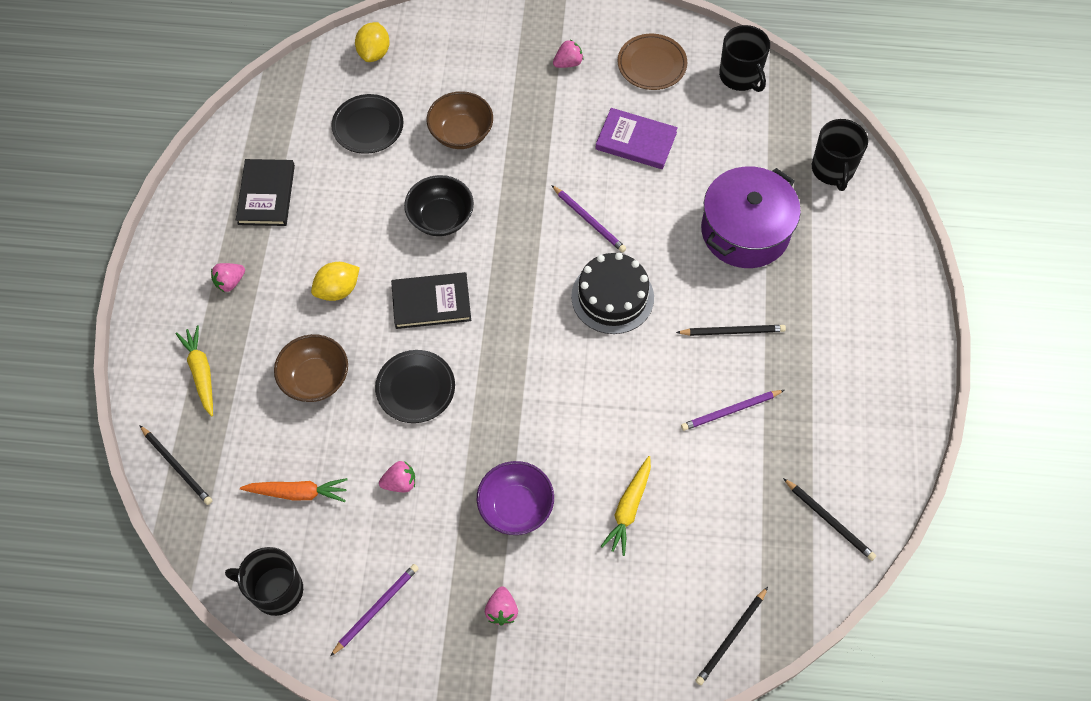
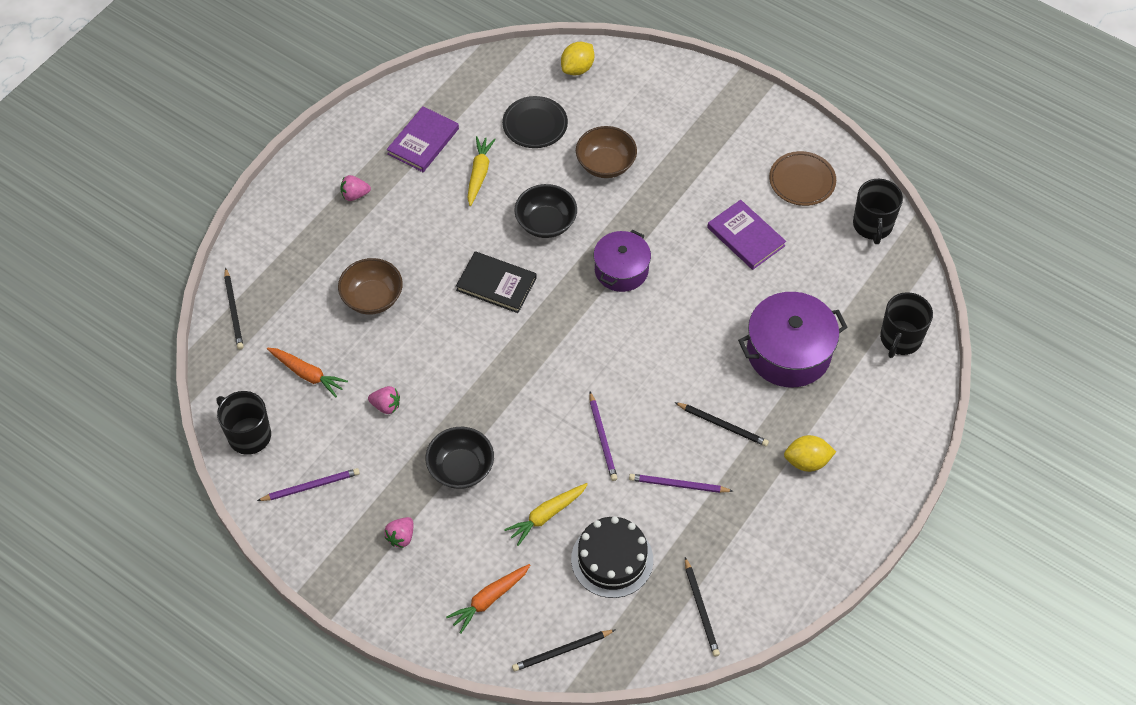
camera: 30 degrees right, 5 degrees down
yellow carrot [175,325,213,417] -> yellow carrot moved to [467,136,496,206]
black book [236,159,295,226] -> purple book [387,106,459,172]
yellow lemon [311,262,360,301] -> yellow lemon moved to [784,435,836,472]
black plate [375,350,455,423] -> none
purple bowl [477,461,554,535] -> black bowl [426,427,494,489]
purple pencil [551,185,626,252] -> purple pencil moved to [589,392,618,481]
pink strawberry [553,40,583,68] -> none
black cake [571,253,654,334] -> black cake moved to [571,516,653,598]
none -> orange carrot [446,564,530,634]
none -> purple pot [594,230,651,292]

